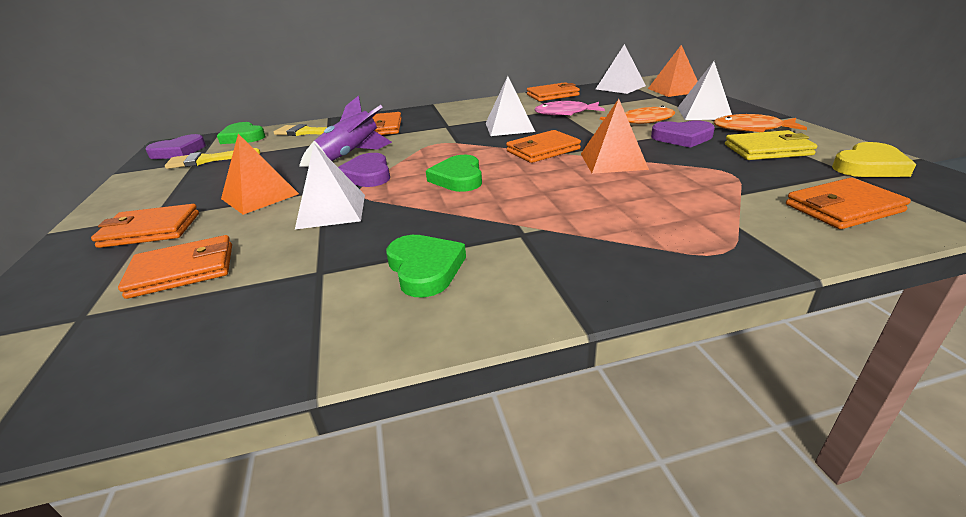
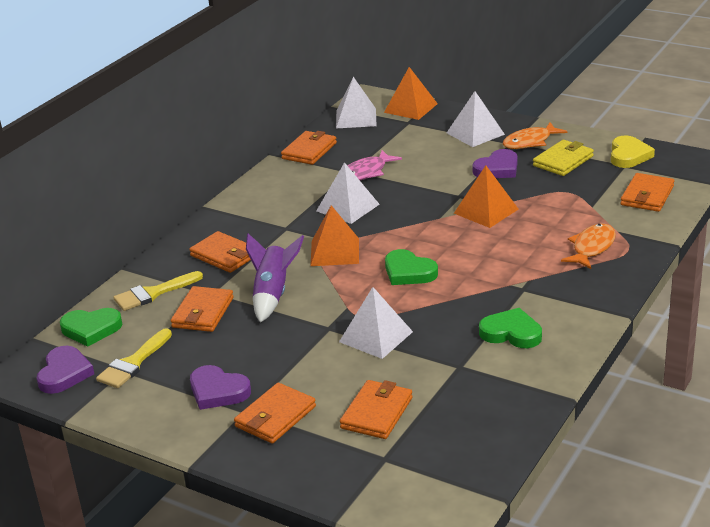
camera: 45 degrees left, 0 degrees up
orange pyramid [221,134,299,215] -> orange pyramid moved to [310,205,359,266]
purple heart [338,153,390,187] -> purple heart moved to [190,365,251,410]
orange wallet [506,130,581,163] -> orange wallet moved to [171,286,234,332]
orange fish [600,105,675,124] -> orange fish moved to [561,224,616,269]

